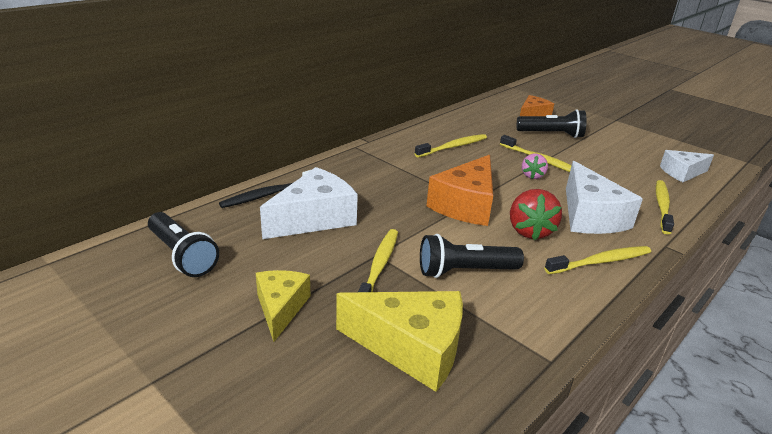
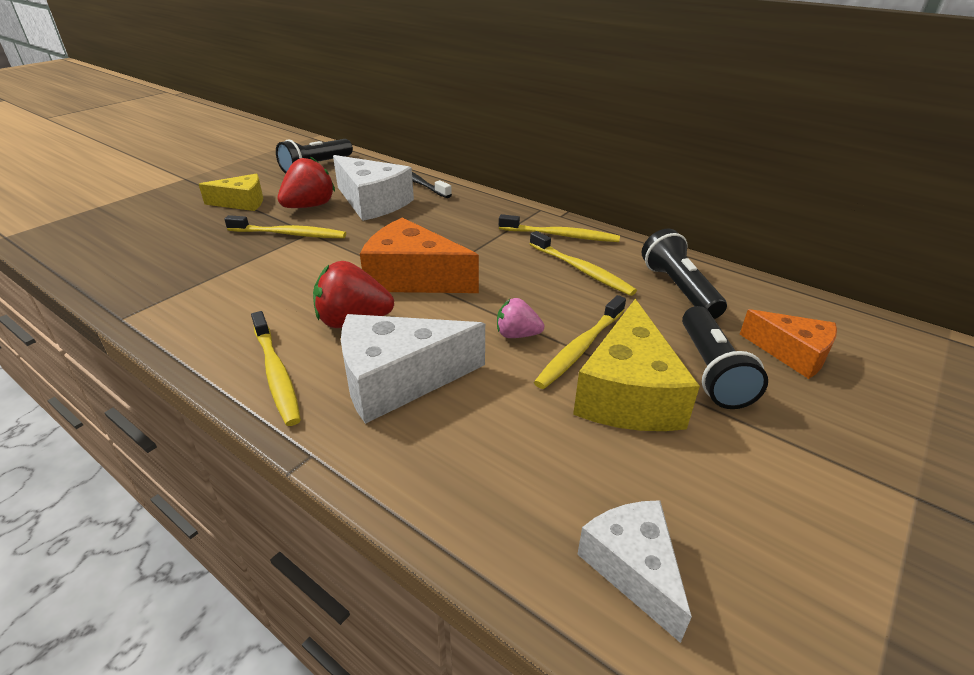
camera: 85 degrees right, 5 degrees up
yellow cheese [336,291,463,392] -> yellow cheese moved to [573,299,700,431]
black flashlight [420,234,524,278] -> black flashlight moved to [642,229,727,319]
yellow toothbrush [656,180,674,234] -> yellow toothbrush moved to [499,214,620,242]
none -> red strawberry [278,157,335,208]

